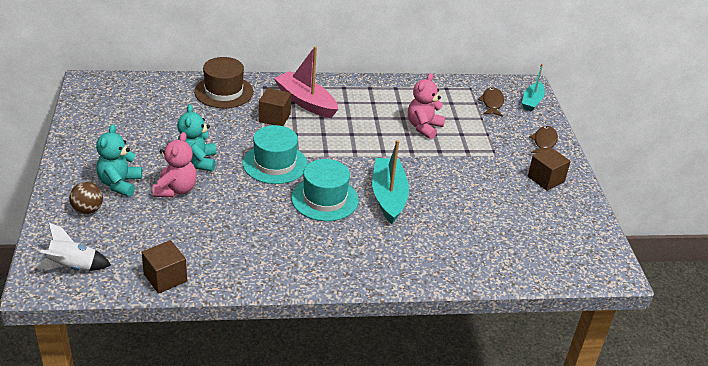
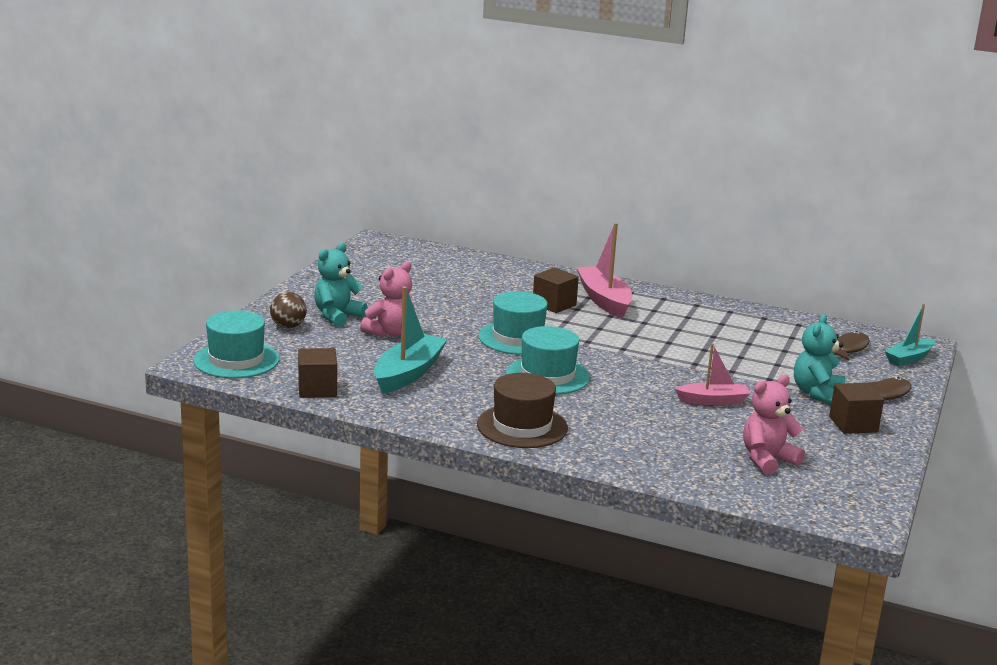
camera: 30 degrees right, 15 degrees down
white rocket [34,223,111,271] -> turquoise hat [193,310,279,378]
turquoise teddy bear [177,104,216,172] -> turquoise teddy bear moved to [794,314,845,405]
brown hat [194,57,253,108] -> brown hat moved to [477,373,568,448]
turquoise boat [372,140,409,224] -> turquoise boat moved to [374,286,448,394]
pink teddy bear [408,73,445,139] -> pink teddy bear moved to [743,375,805,475]
none -> pink boat [675,343,751,405]

